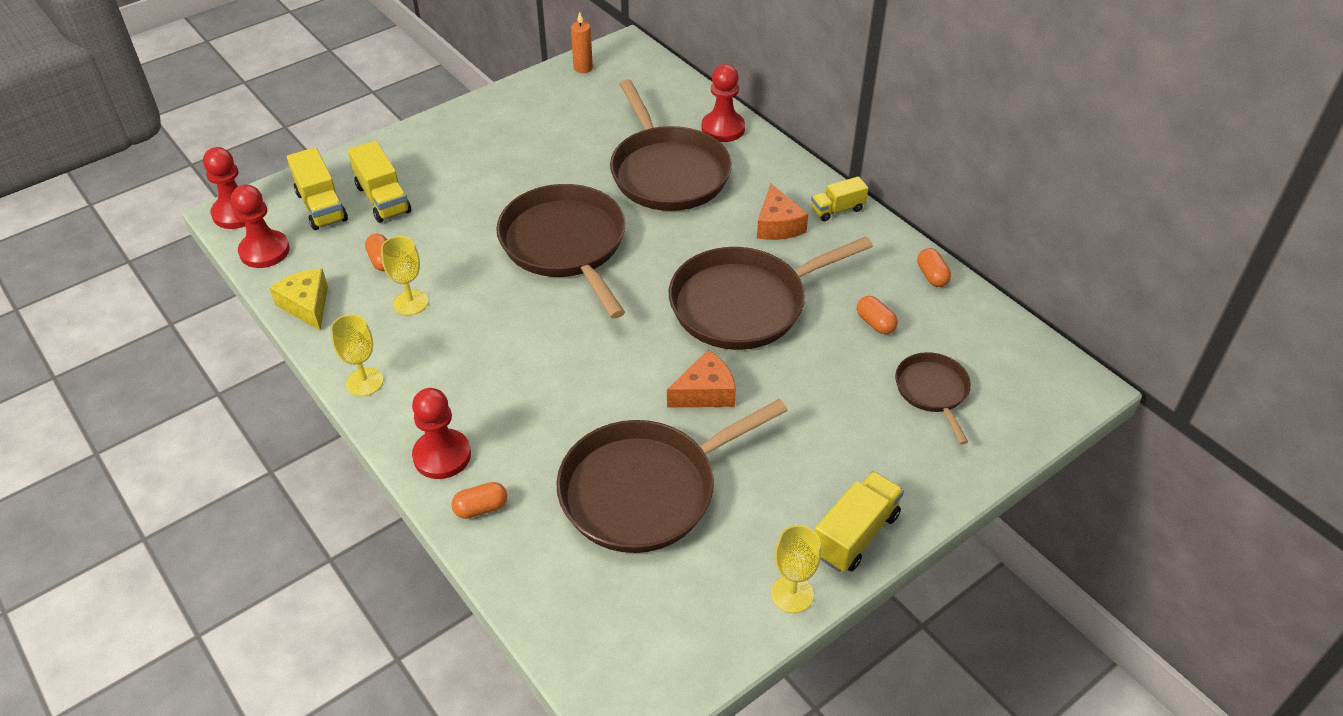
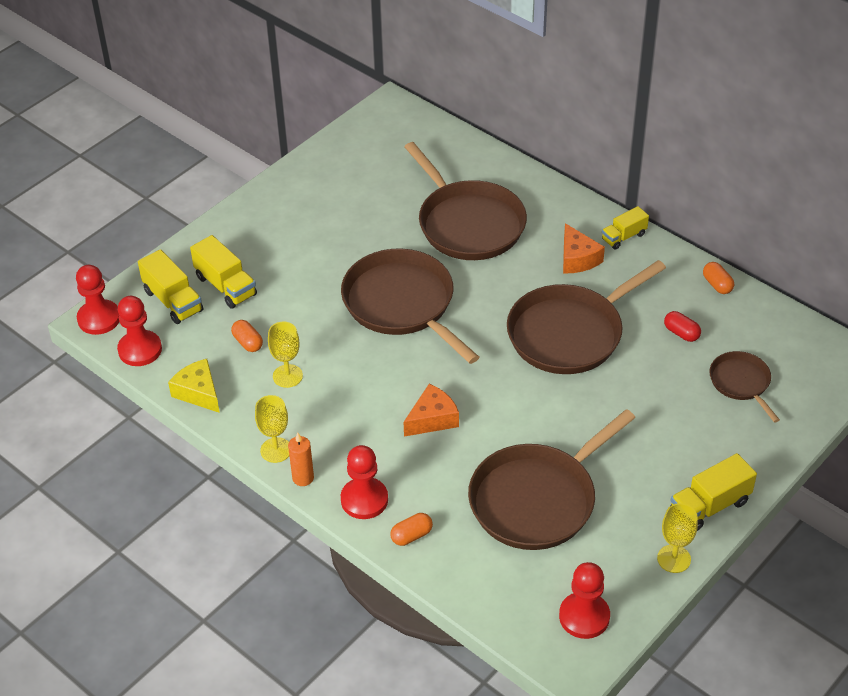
camera: 10 degrees left, 0 degrees up
orange candle [571,11,593,73] -> orange candle moved to [288,433,314,486]
orange cheese [667,350,736,408] -> orange cheese moved to [404,384,459,437]
red pawn [701,64,745,142] -> red pawn moved to [559,562,610,639]
yellow truck [815,471,904,572] -> yellow truck turned 150 degrees counterclockwise [670,453,757,531]
orange capsule [857,296,898,334] -> red capsule [664,311,701,342]

